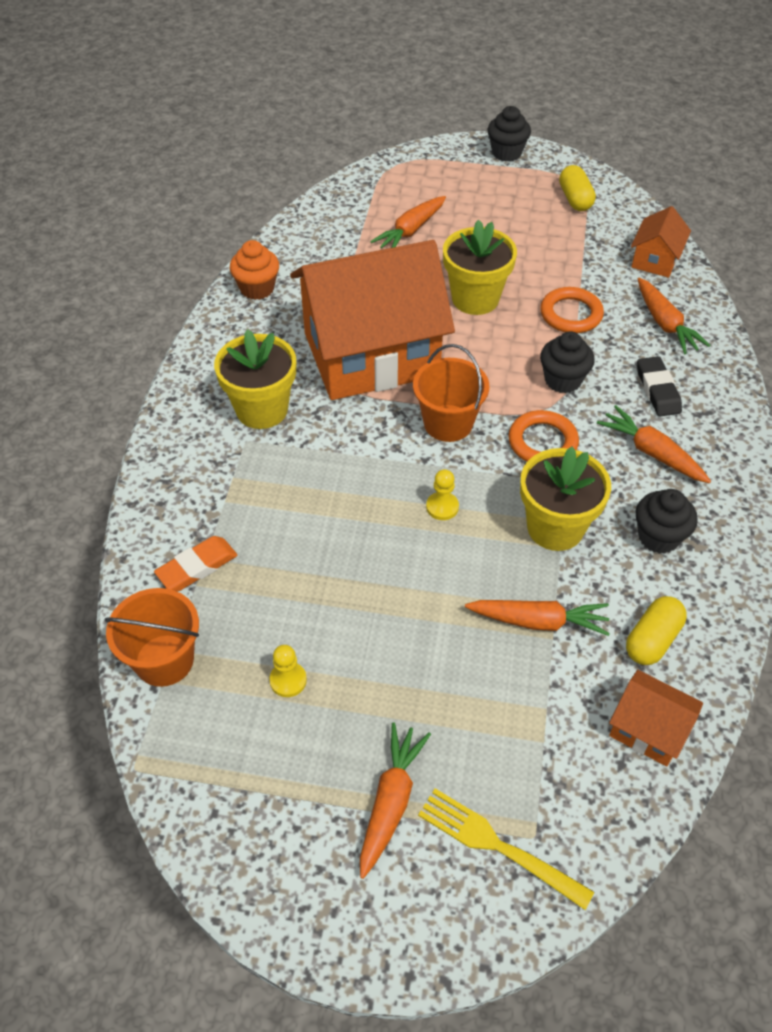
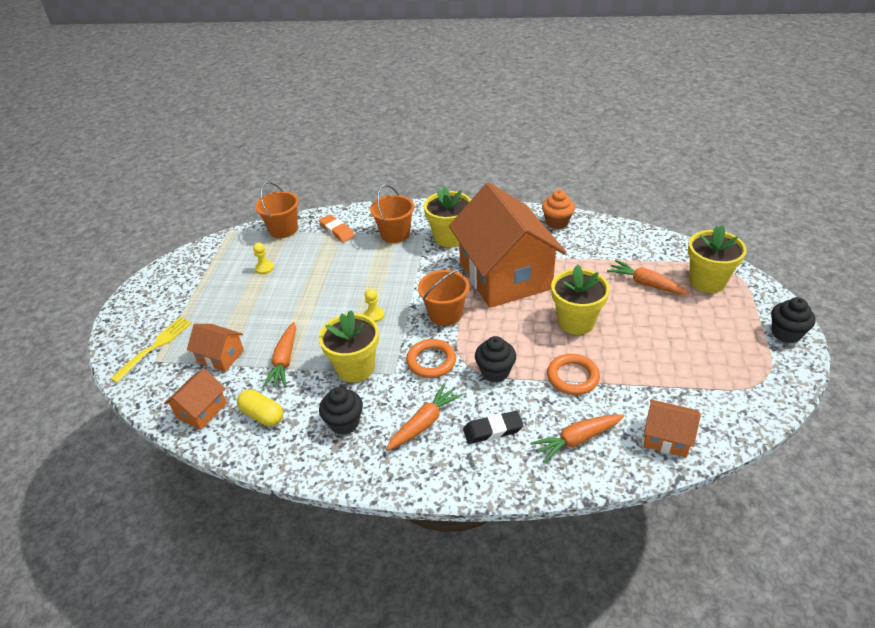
camera: 90 degrees right, 10 degrees down
orange carrot [360,722,431,879] -> none
yellow capsule [559,165,596,211] -> none
none -> orange house [187,324,244,372]
none -> orange bucket [370,185,414,243]
none -> yellow flower pot [688,225,747,293]

